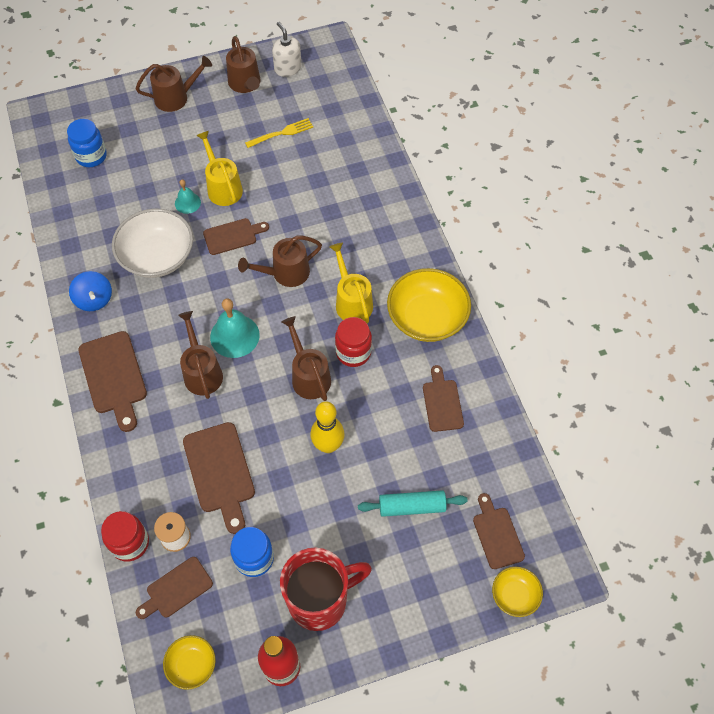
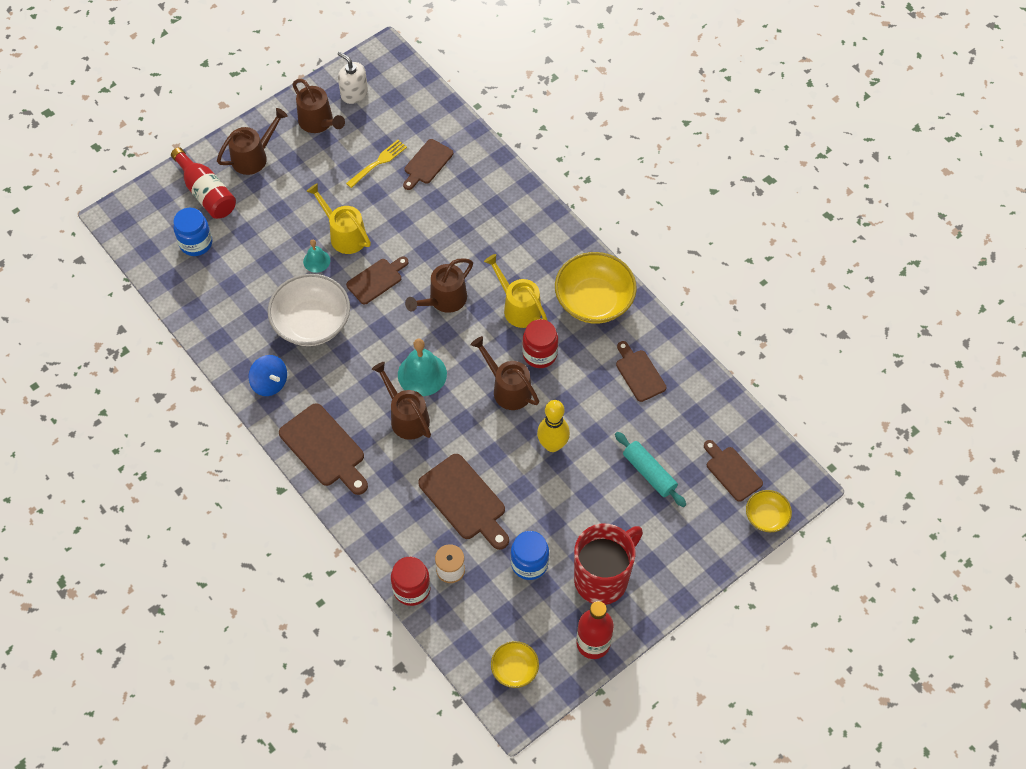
camera: 20 degrees left, 0 degrees up
brown cutting board [136,557,213,619] -> brown cutting board moved to [403,139,453,190]
turquoise rolling pin [358,490,468,517] -> turquoise rolling pin turned 75 degrees clockwise [615,432,686,507]
none -> red bottle [171,147,236,219]

